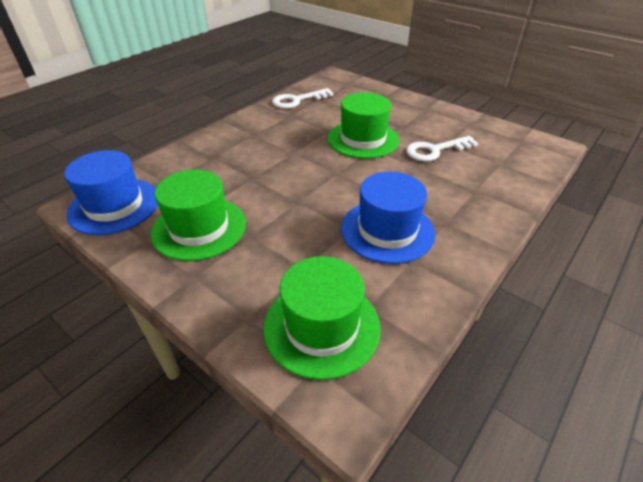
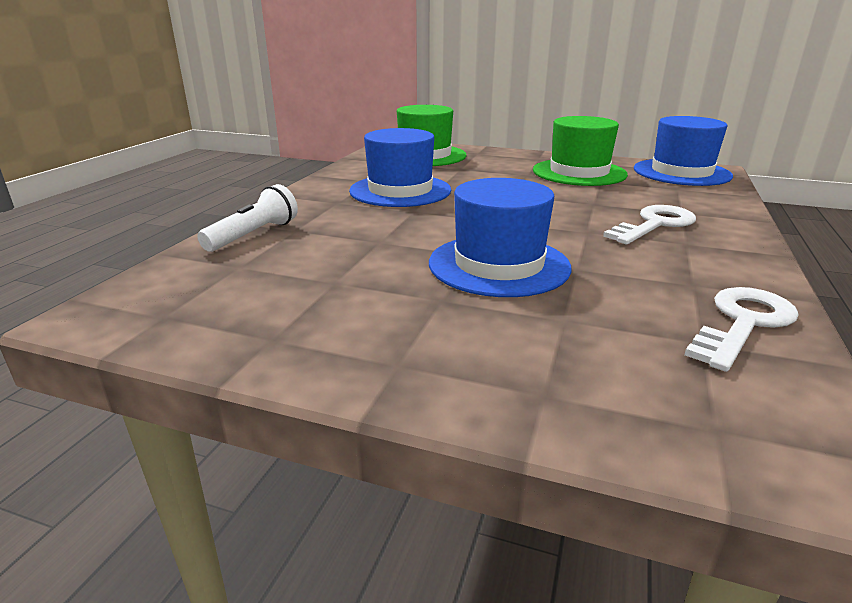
camera: 160 degrees right, 15 degrees down
green hat [328,93,399,159] -> blue hat [429,178,572,297]
white key [406,136,478,161] -> white key moved to [603,205,696,244]
none -> white flashlight [197,184,298,252]

